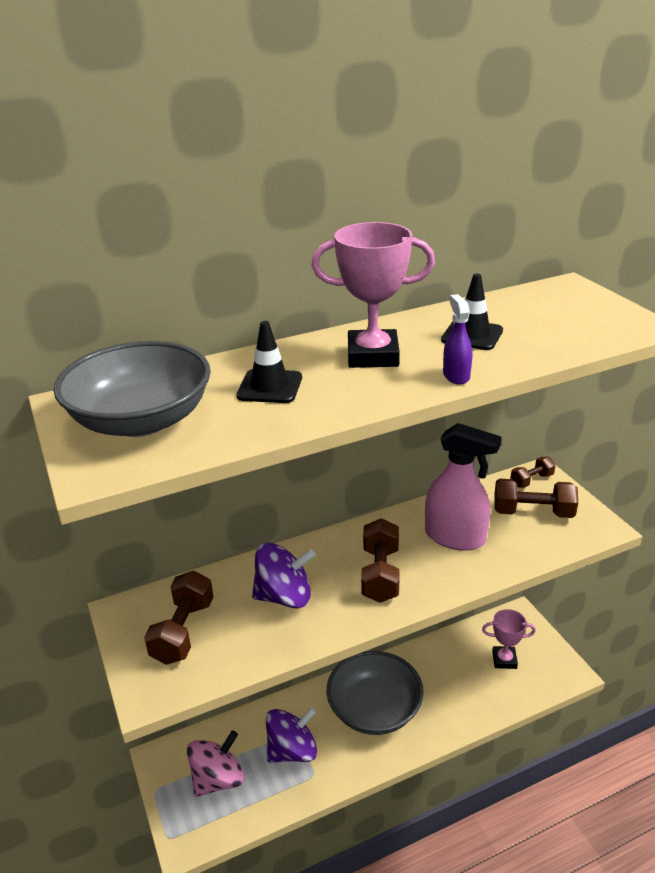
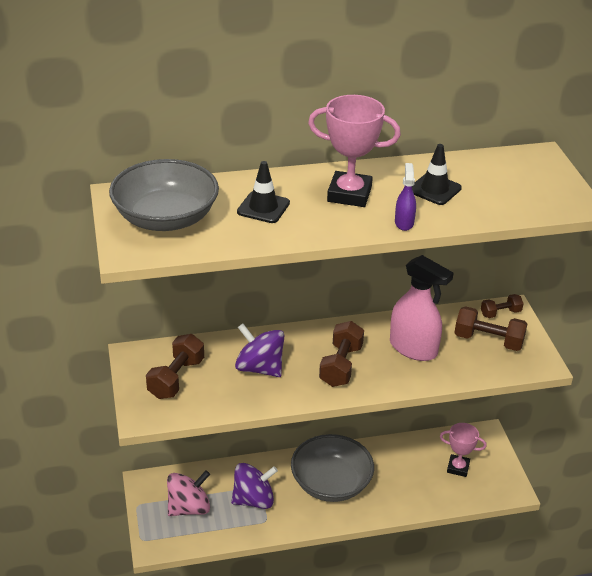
camera: 10 degrees right, 5 degrees up
purple spinning top [252,543,316,608] -> purple spinning top turned 150 degrees counterclockwise [235,323,284,377]

